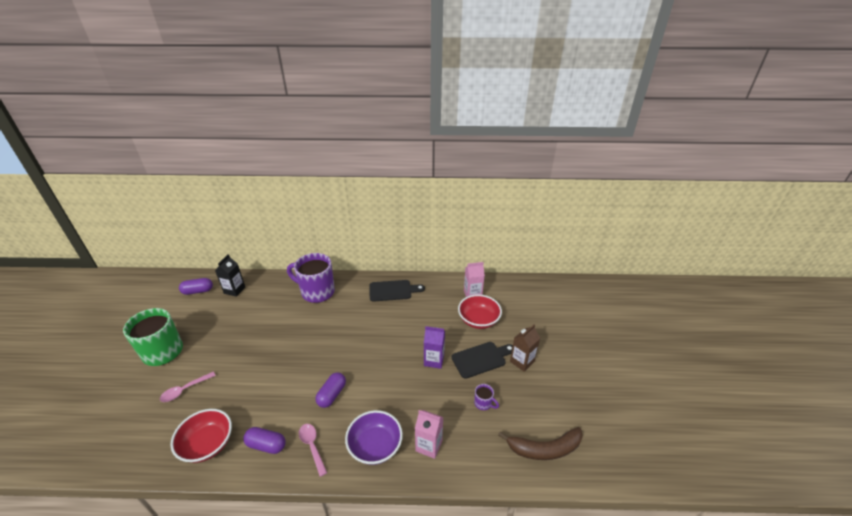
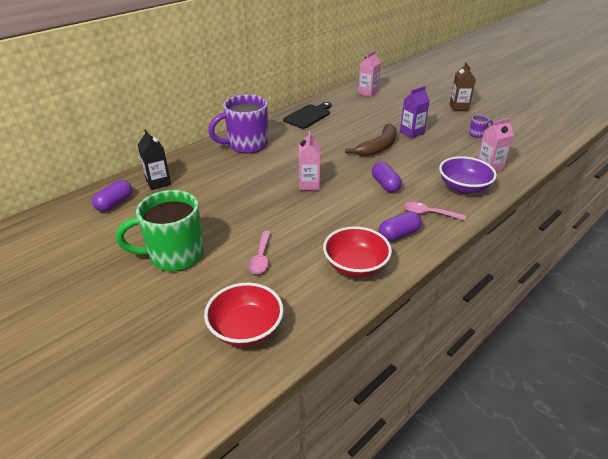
camera: 45 degrees left, 0 degrees up
black cutting board [452,342,513,379] -> none
red bowl [458,294,502,329] -> red bowl moved to [204,283,284,347]
brown banana [498,427,583,460] -> brown banana moved to [345,123,397,157]
none -> pink carton [299,131,321,191]

